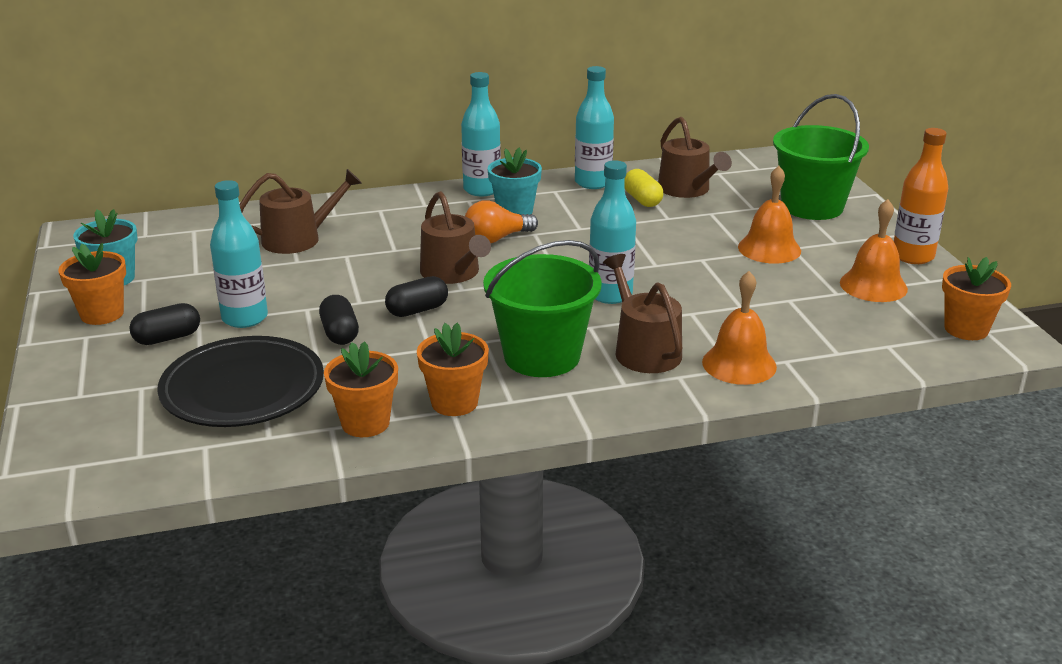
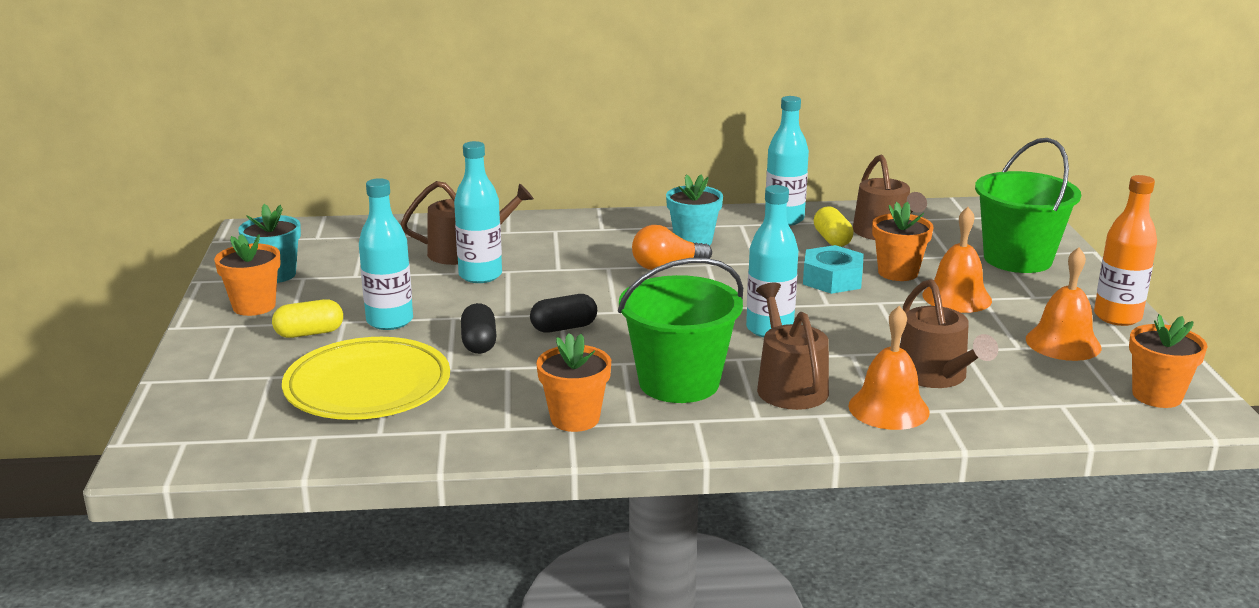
camera: 10 degrees right, 5 degrees down
black capsule [129,303,200,345] -> yellow capsule [272,299,343,338]
black plate [158,336,324,427] -> yellow plate [282,337,450,420]
orange flower pot [324,341,398,437] -> orange flower pot moved to [872,202,934,281]
brown watering can [420,191,491,284] -> brown watering can moved to [899,279,998,388]
turquoise bottle [461,72,501,196] -> turquoise bottle moved to [454,141,502,283]
none -> turquoise nut [803,245,864,294]

